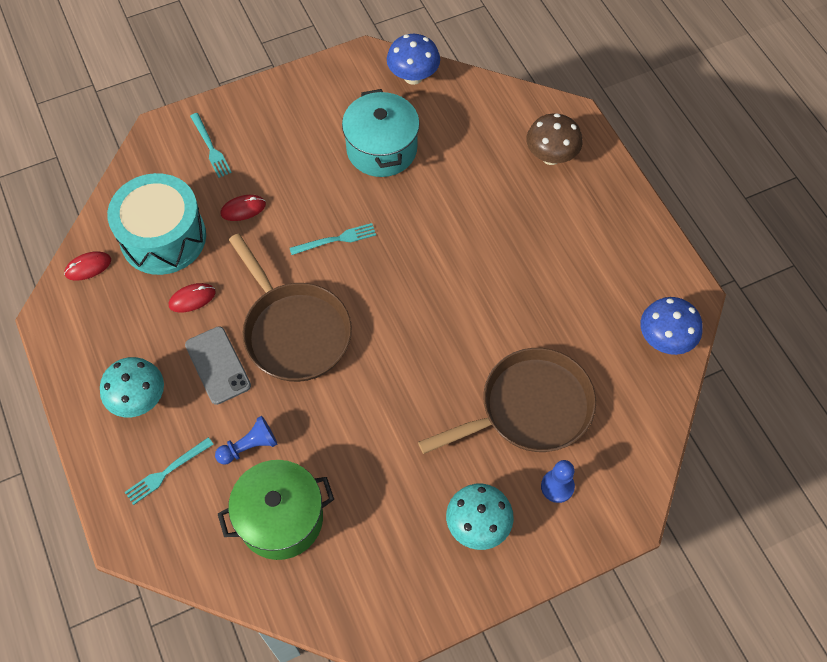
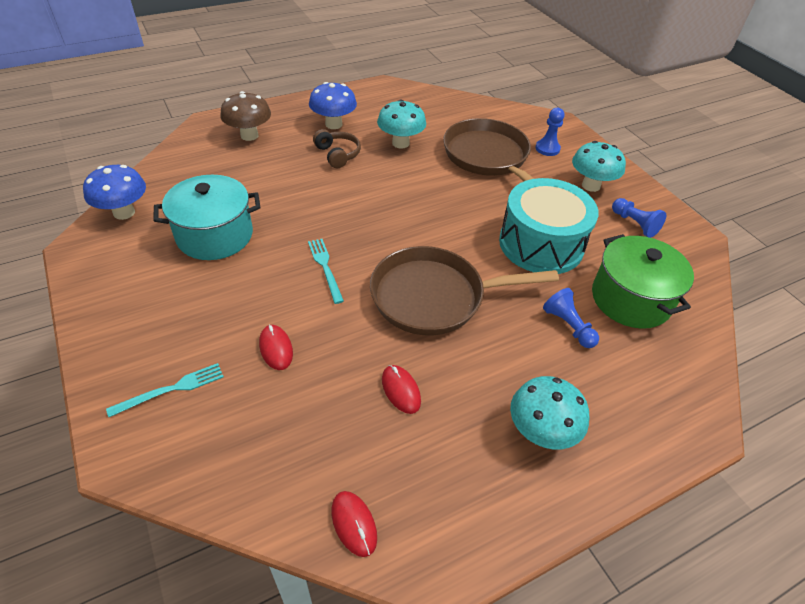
camera: 95 degrees left, 15 degrees down
turquoise drum [107,173,206,275] -> turquoise drum moved to [499,178,599,274]
turquoise fork [125,437,214,505] -> none
grey phone [185,326,251,405] -> none
brown pan [229,233,352,382] -> brown pan turned 150 degrees counterclockwise [370,246,559,336]
blue mushroom [640,297,703,355] -> blue mushroom moved to [309,82,357,129]
none -> brown headphones [313,129,361,168]
none -> turquoise mushroom [377,99,426,149]
none -> blue pawn [612,198,666,238]

